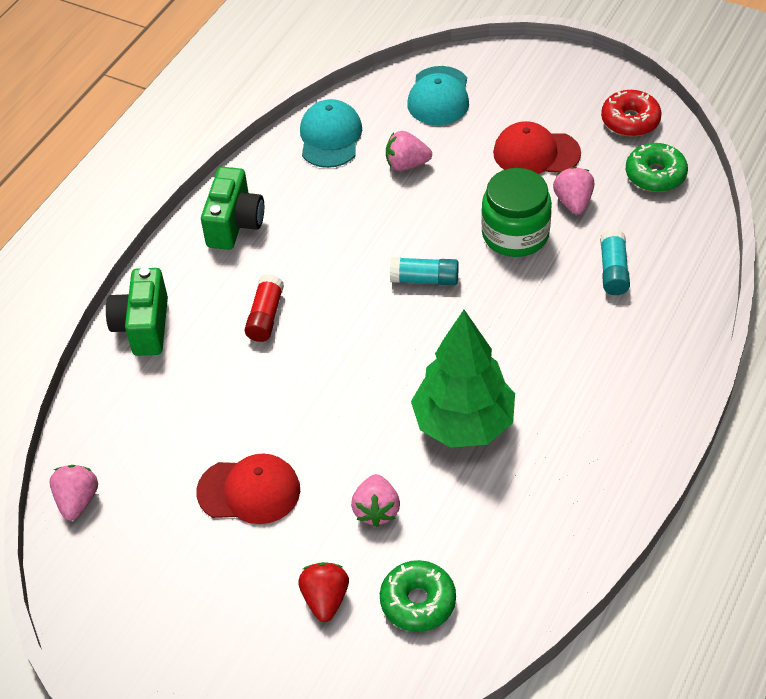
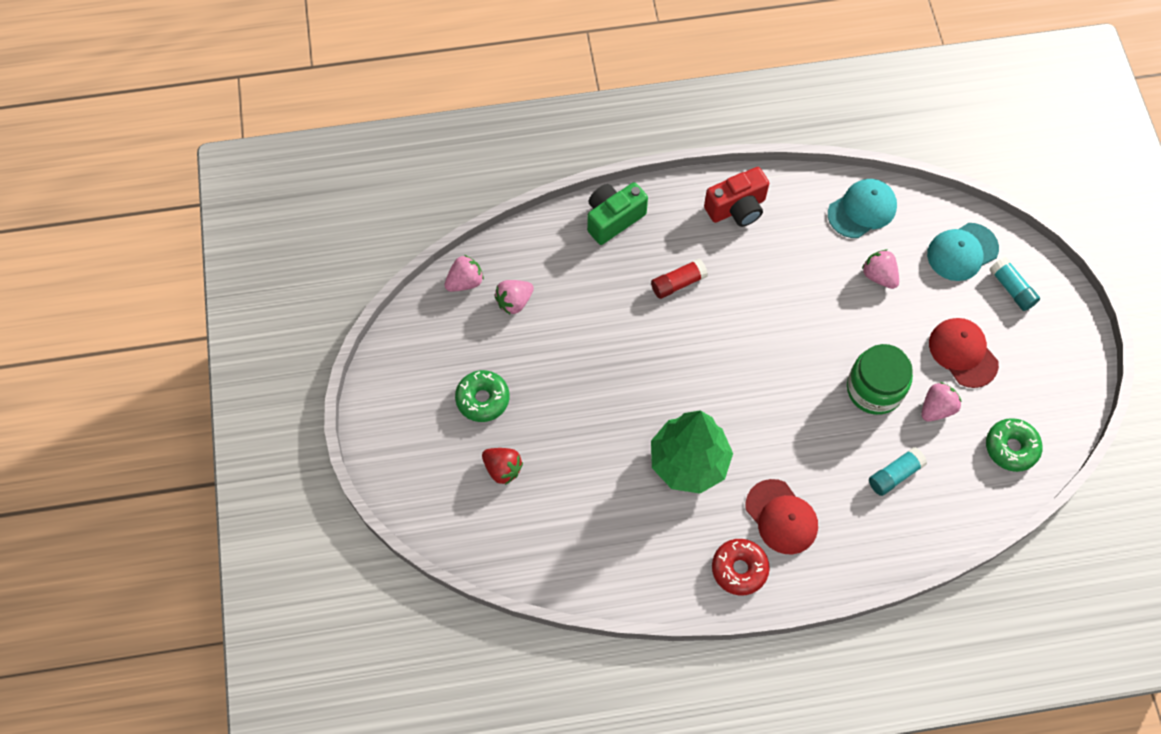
camera: 50 degrees right, 15 degrees up
red cap [196,454,300,524] -> red cap moved to [745,479,818,554]
green camera [201,167,264,250] -> red camera [704,167,769,227]
red strawberry [298,562,349,622] -> red strawberry turned 75 degrees clockwise [482,448,523,485]
pink strawberry [351,474,400,527] -> pink strawberry moved to [494,280,534,315]
green donut [380,560,456,632] -> green donut moved to [455,370,509,422]
turquoise glue stick [390,257,459,286] -> turquoise glue stick moved to [990,257,1040,311]
red donut [601,90,662,137] -> red donut moved to [712,539,770,596]

